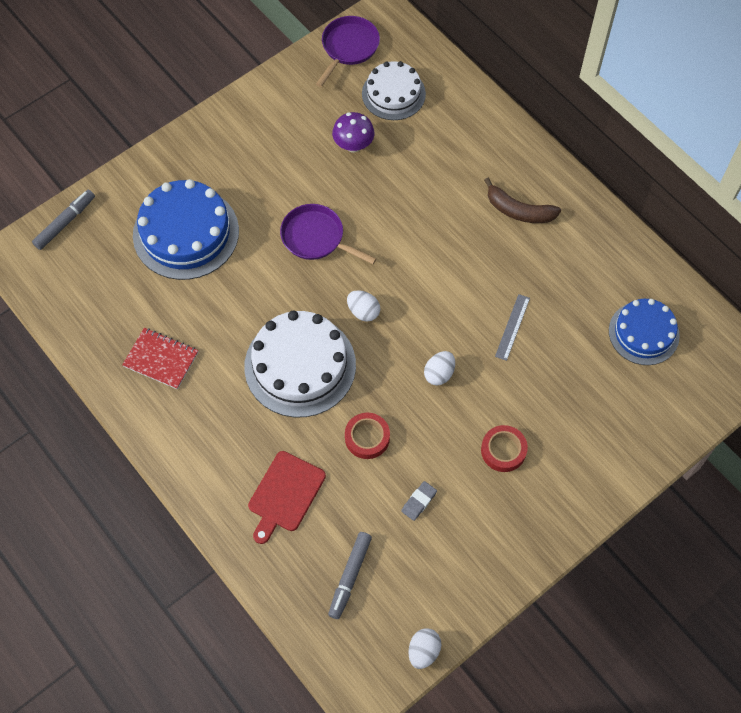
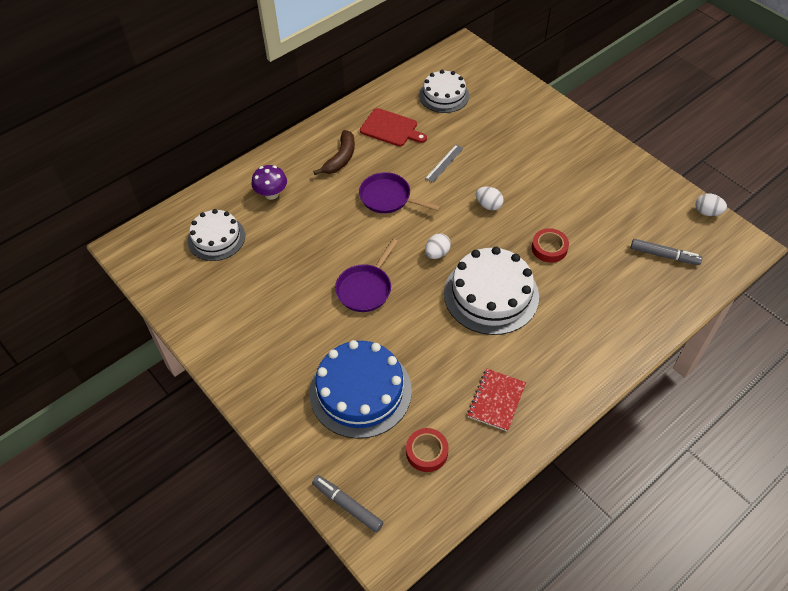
camera: 90 degrees left, 10 degrees down
red cutting board [248,451,326,544] -> red cutting board moved to [360,108,427,146]
purple pan [316,16,380,87] -> purple pan moved to [359,172,441,213]
purple mushroom [332,112,374,152] -> purple mushroom moved to [251,165,287,200]
grey eraser [401,481,437,521] -> none
red tape [481,425,528,472] -> red tape moved to [406,428,449,472]
grey ruler [495,294,530,361] -> grey ruler turned 75 degrees counterclockwise [425,145,464,183]
blue cake [609,299,680,365] -> white cake [419,70,469,113]

